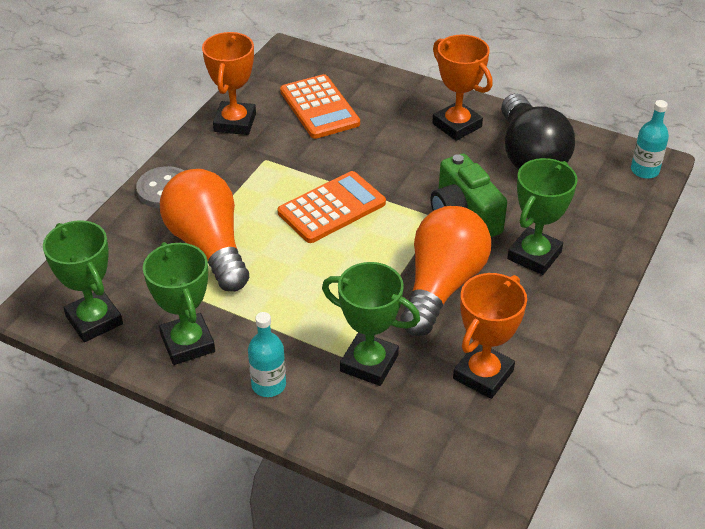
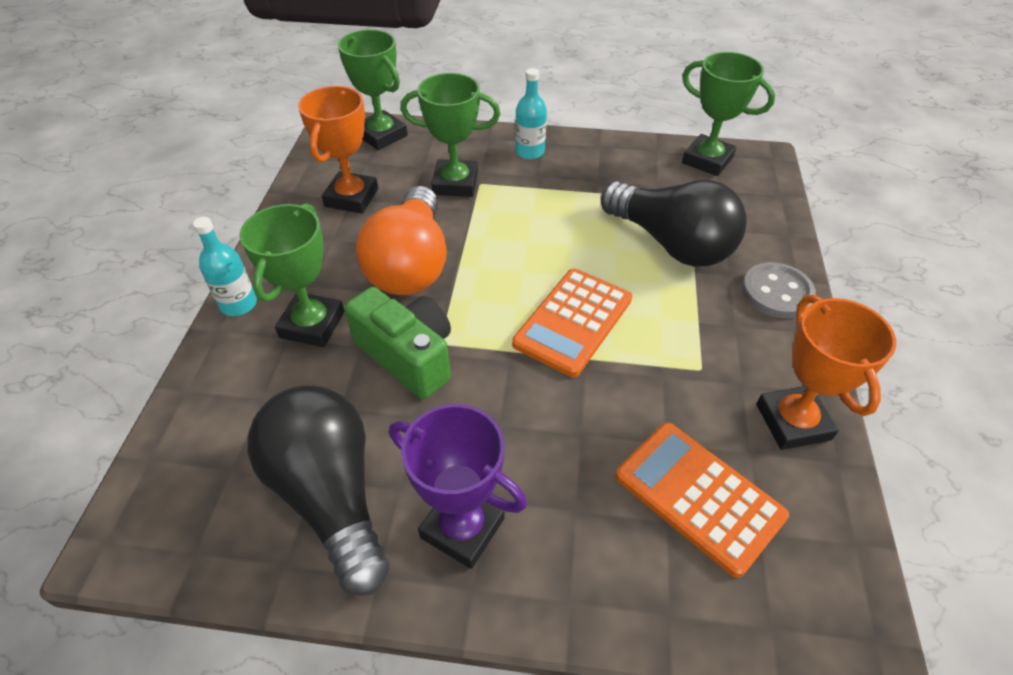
camera: 160 degrees right, 5 degrees up
green trophy [143,242,215,365] -> green trophy moved to [338,29,408,150]
orange light bulb [160,169,249,291] -> black light bulb [601,180,747,266]
orange trophy [432,34,493,141] -> purple trophy [389,404,527,569]
turquoise bottle [631,100,669,179] -> turquoise bottle moved to [193,217,257,316]

